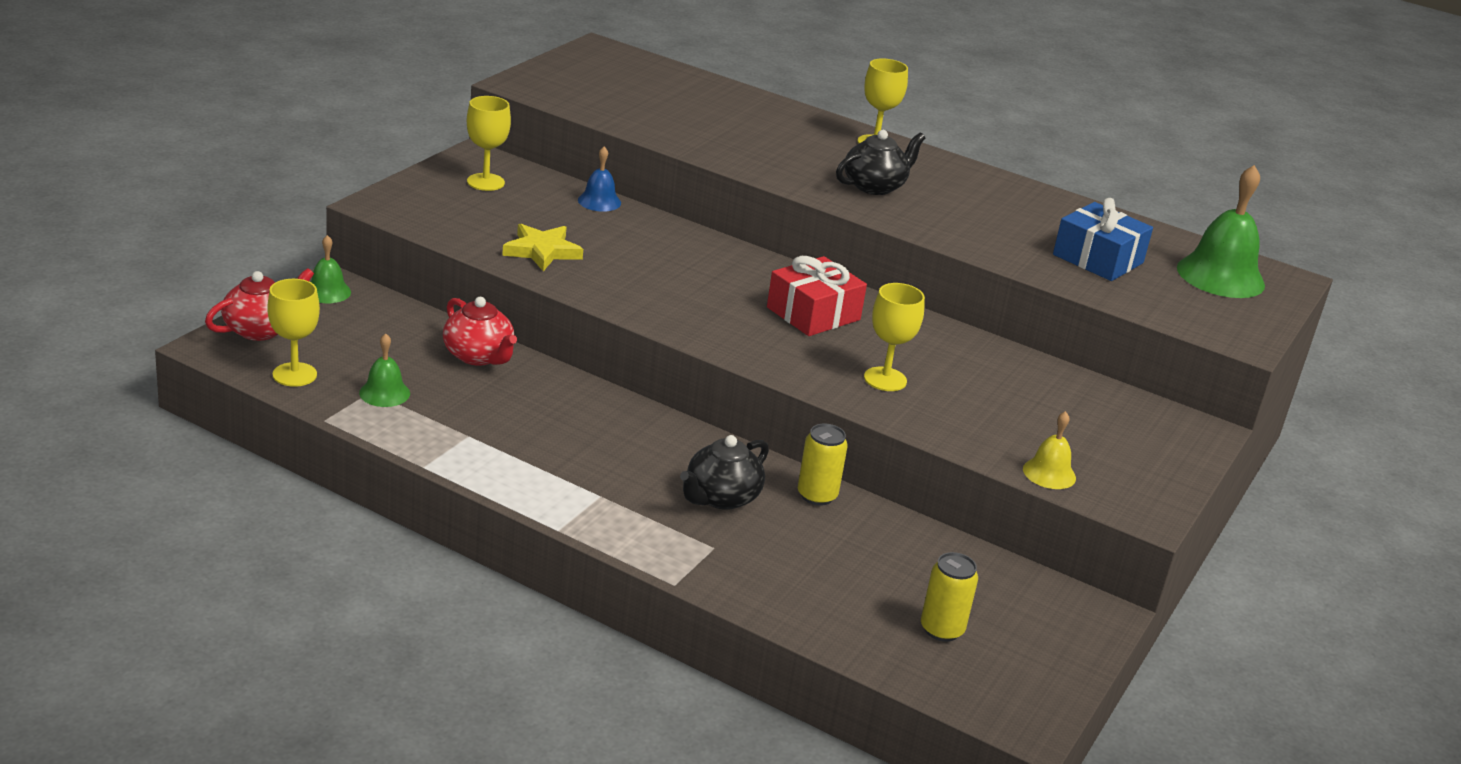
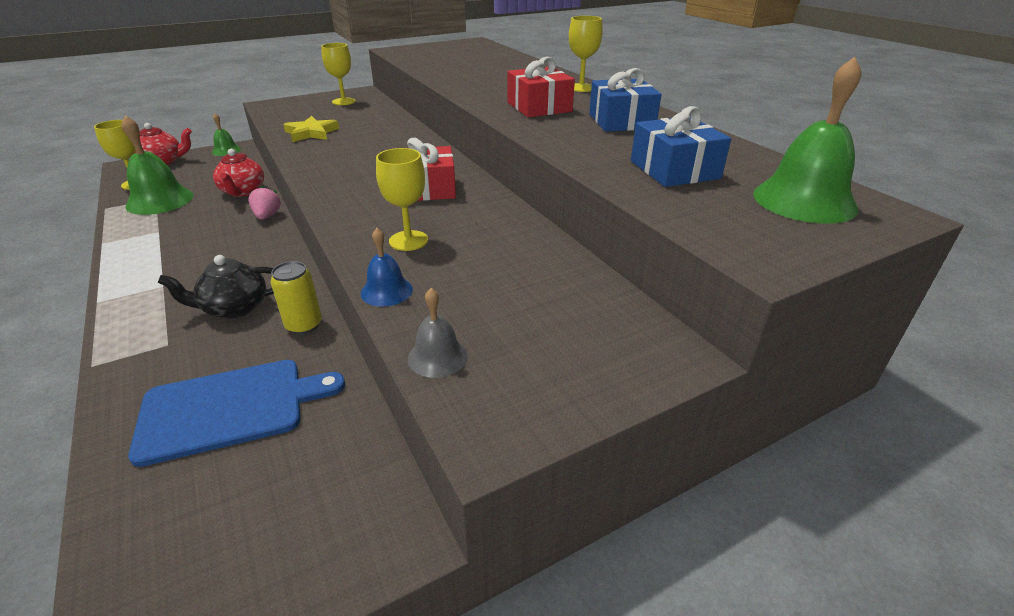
camera: 35 degrees right, 5 degrees up
green bell [359,333,410,407] -> green bell [121,115,193,215], size x1.89
blue bell [578,146,621,212] -> blue bell moved to [361,228,413,307]
black teapot [836,130,925,195] -> red gift [507,56,575,117]
yellow can [921,552,978,642] -> none
yellow bell [1023,411,1076,489] -> grey bell [408,288,468,378]
none -> blue cutting board [128,360,345,467]
none -> pink strawberry [248,186,281,220]
none -> blue gift [589,68,661,132]

